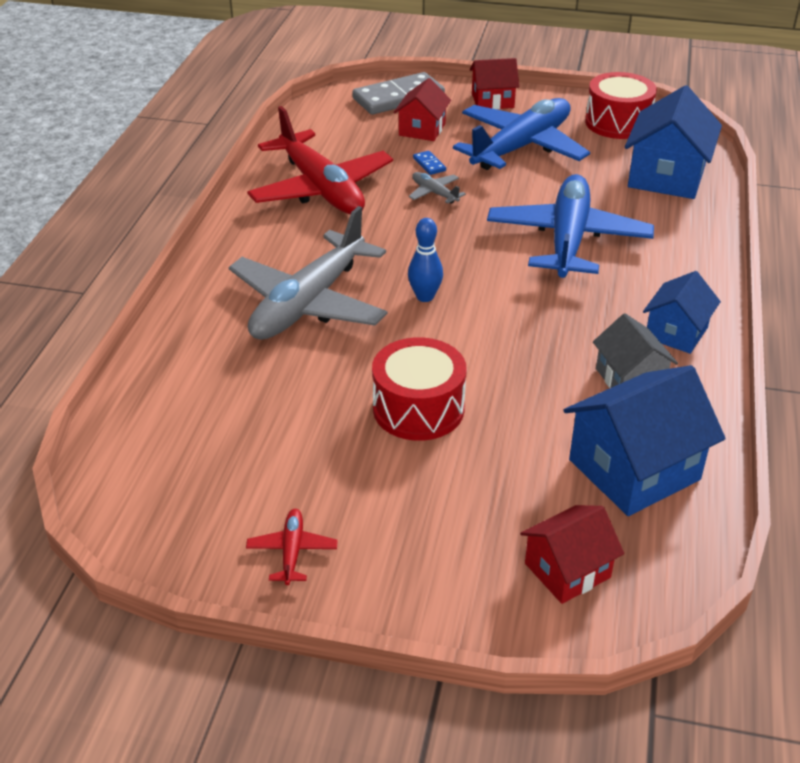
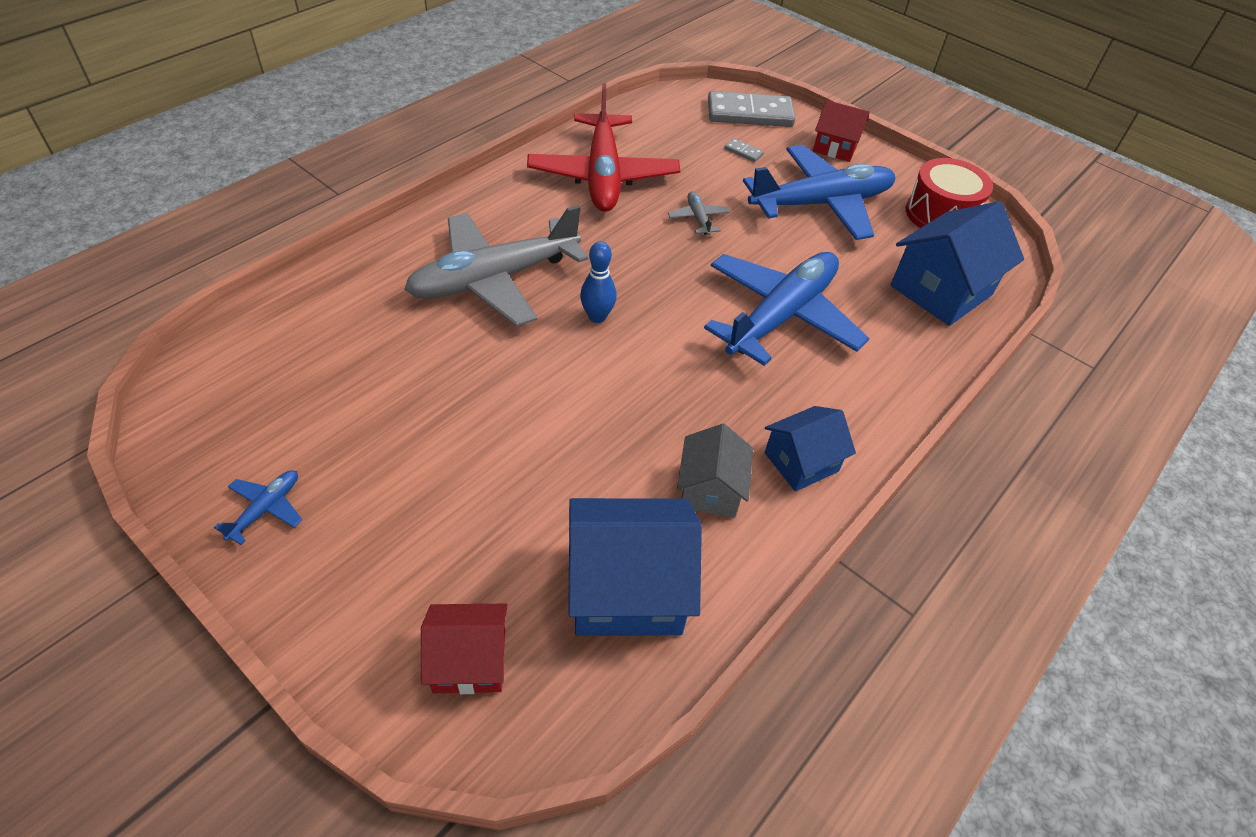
camera: 25 degrees right, 10 degrees up
red plane [246,509,338,585] -> blue plane [214,470,302,545]
red drum [372,337,467,441] -> none
red house [393,78,451,141] -> grey domino [724,138,764,162]
blue domino [413,151,446,175] -> none

